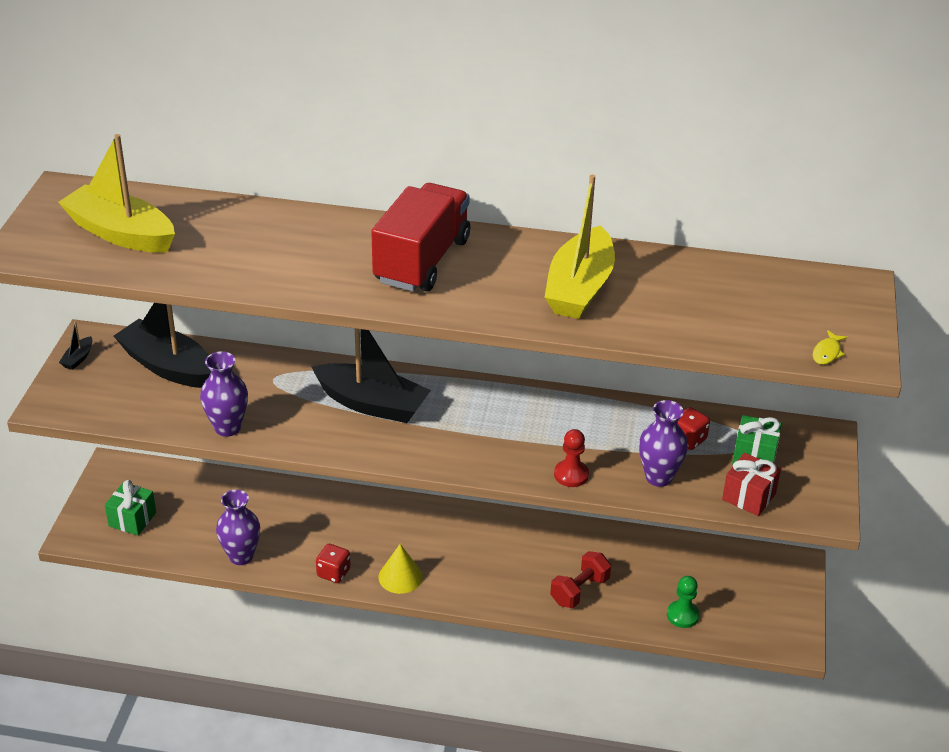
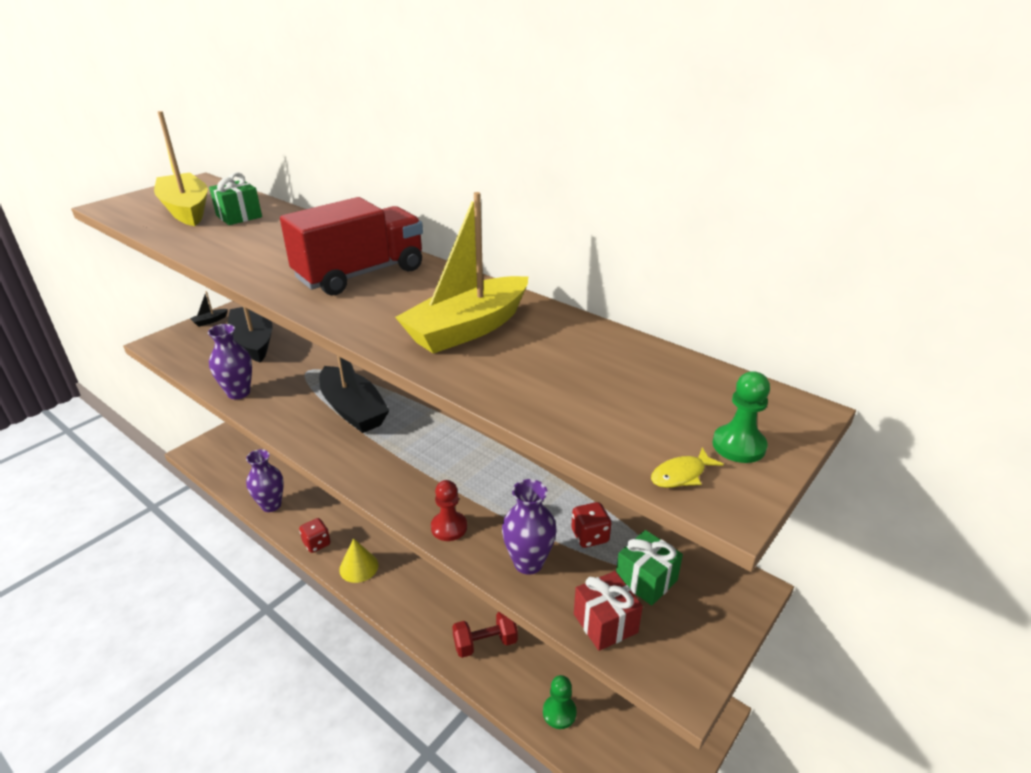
camera: 30 degrees right, 5 degrees down
green gift [105,480,156,536] -> green gift moved to [209,173,262,225]
none -> green pawn [712,371,770,463]

